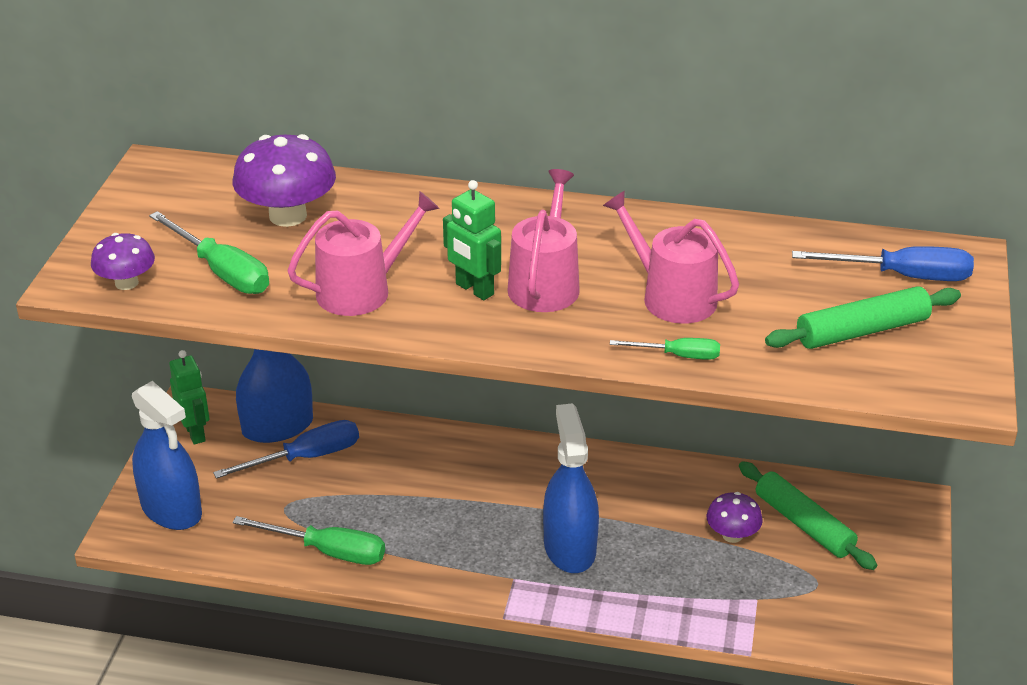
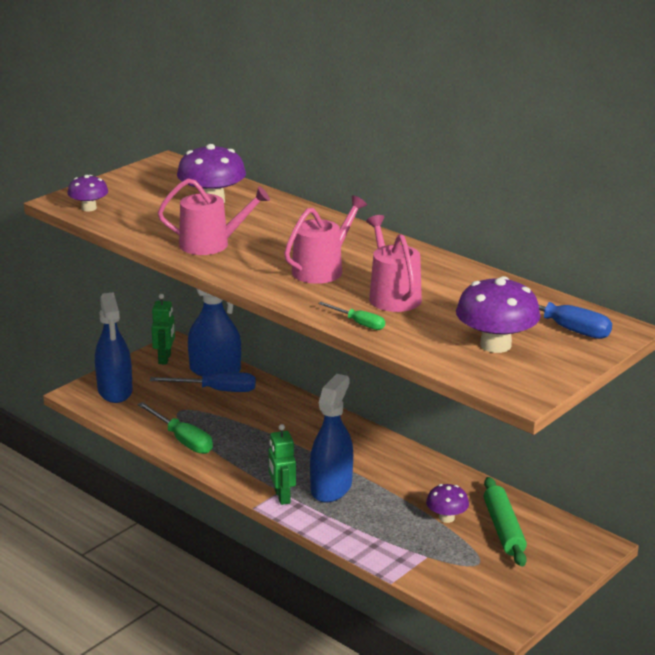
camera: 30 degrees right, 10 degrees down
green screwdriver [149,211,269,294] -> none
green robot [443,180,501,300] -> green robot moved to [268,424,296,505]
green rolling pin [765,286,961,349] -> purple mushroom [456,276,541,353]

